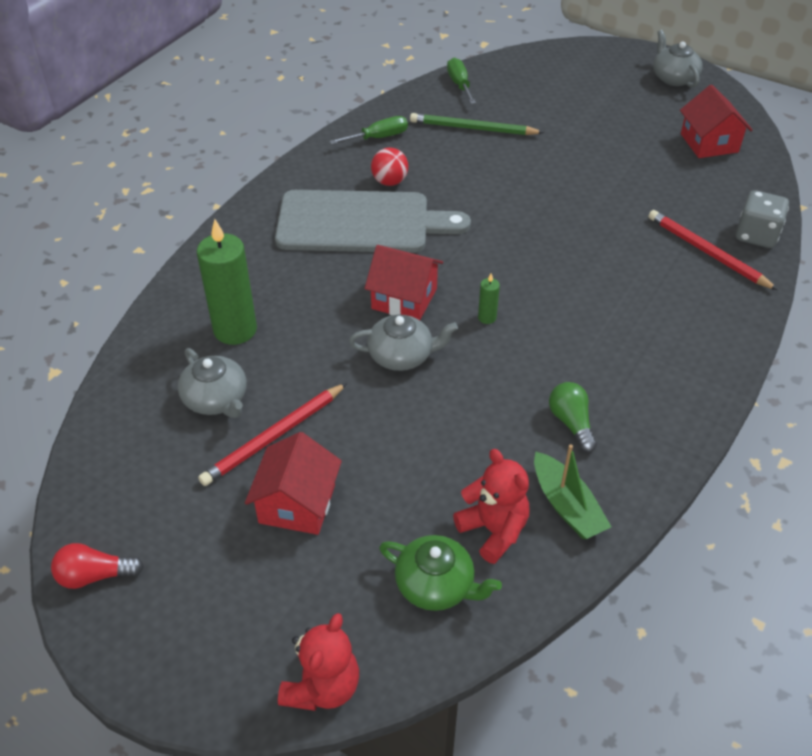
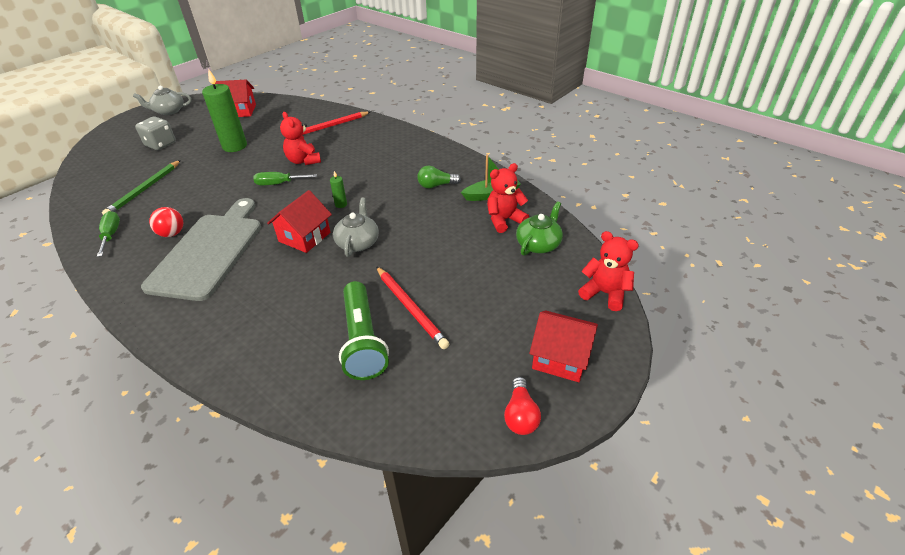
camera: 80 degrees left, 5 degrees down
grey teapot [178,348,247,418] -> green flashlight [339,281,389,380]
green candle [197,219,257,345] -> green candle moved to [202,69,247,152]
red house [245,432,342,535] -> red house moved to [529,310,598,382]
green screwdriver [447,58,476,104] -> green screwdriver moved to [253,172,317,185]
grey dice [736,190,789,248] -> grey dice moved to [135,116,176,150]
none -> red teddy bear [280,112,321,165]

